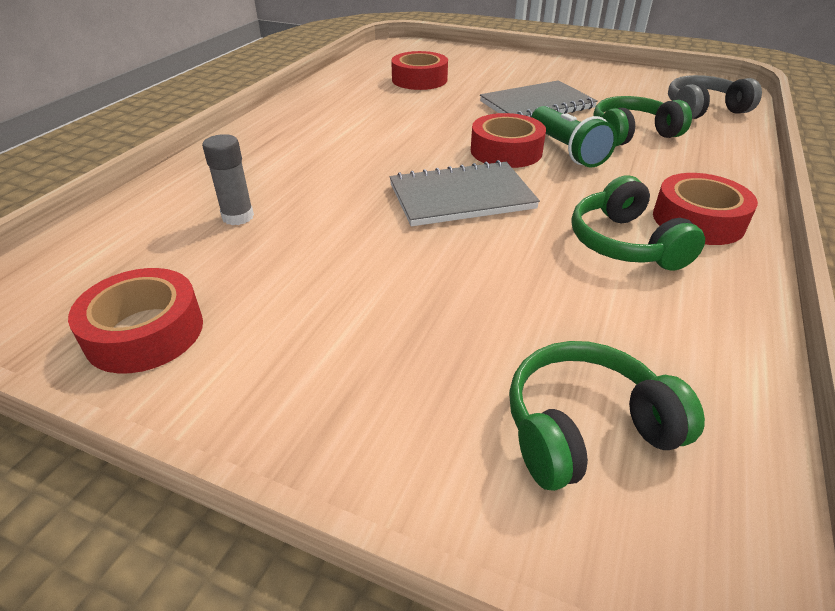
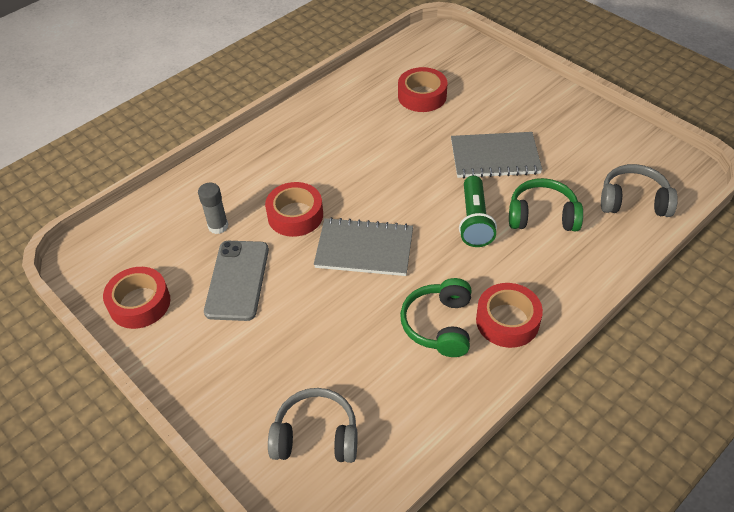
camera: 25 degrees right, 10 degrees up
red tape [471,113,546,168] -> red tape moved to [265,182,323,237]
green headphones [509,341,705,491] -> grey headphones [268,388,358,463]
none -> grey phone [204,241,269,321]

